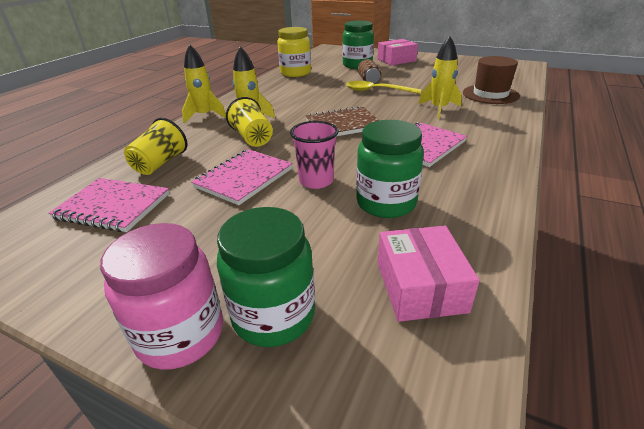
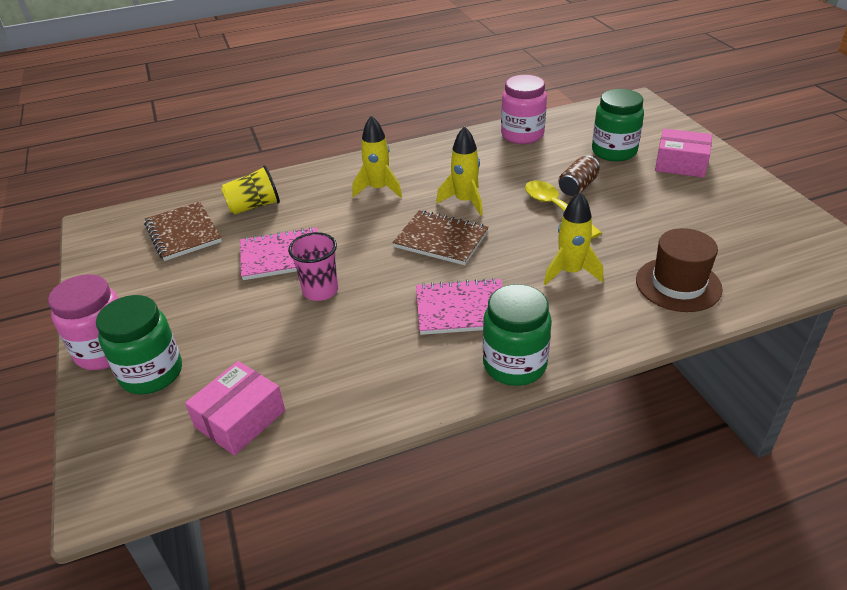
camera: 45 degrees right, 5 degrees up
pink notebook [48,178,169,232] -> brown notebook [144,201,222,261]
yellow rocket [182,44,226,124] -> yellow rocket moved to [436,126,483,216]
yellow cup [226,97,273,147] -> none
yellow jar [277,27,311,77] -> pink jar [501,75,547,144]
green jar [356,120,424,218] -> green jar moved to [483,284,552,386]

